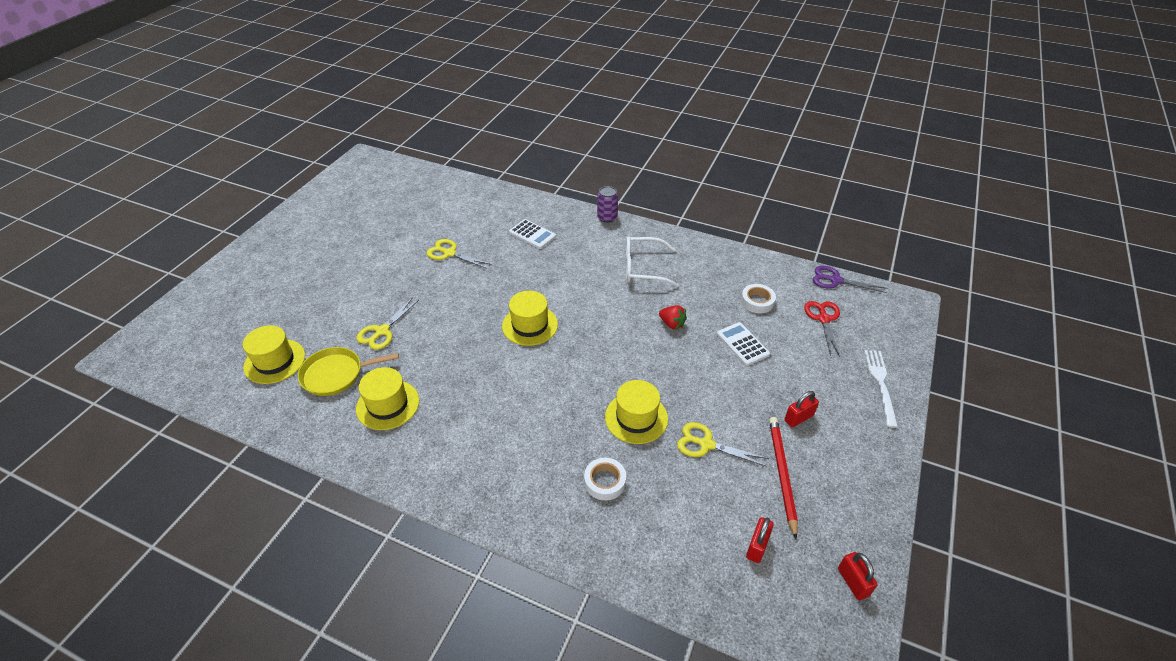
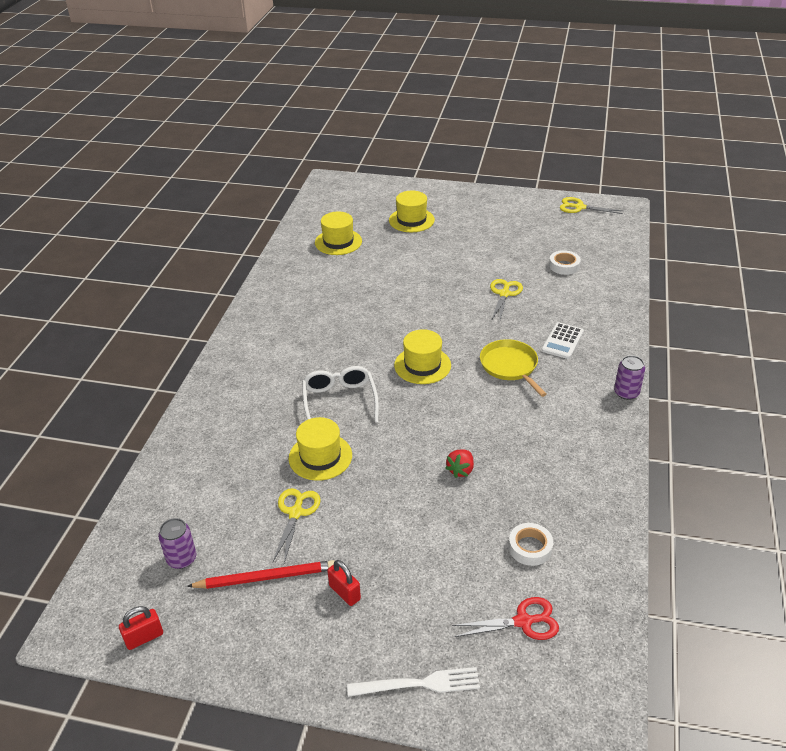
camera: 80 degrees right, 5 degrees down
yellow pan [298,347,399,396] -> yellow pan moved to [480,339,547,397]
yellow hat [356,367,419,430] -> yellow hat moved to [389,190,435,232]
yellow scissors [357,297,419,350] -> yellow scissors moved to [560,197,623,214]
white tape [584,458,626,501] -> white tape moved to [549,250,581,275]
white glasses [626,236,679,287] -> white glasses moved to [302,366,379,422]
white calculator [717,322,770,366] -> none
red padlock [746,517,774,563] -> purple can [158,518,196,569]
purple scissors [813,266,887,293] -> none

